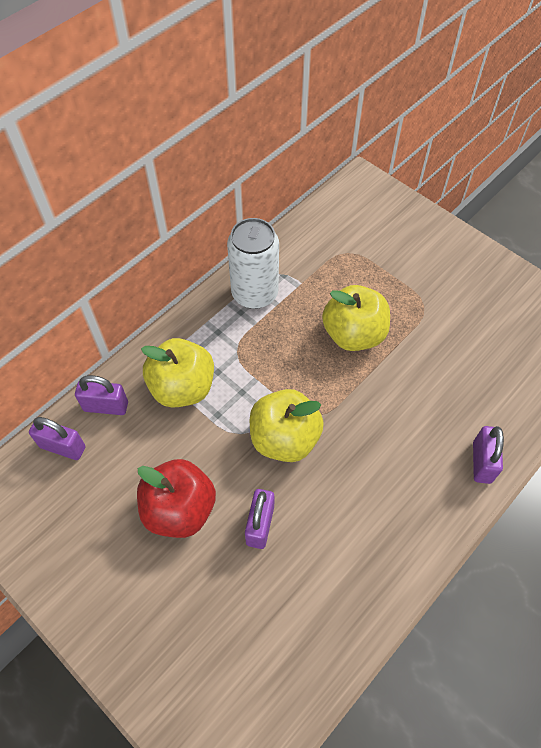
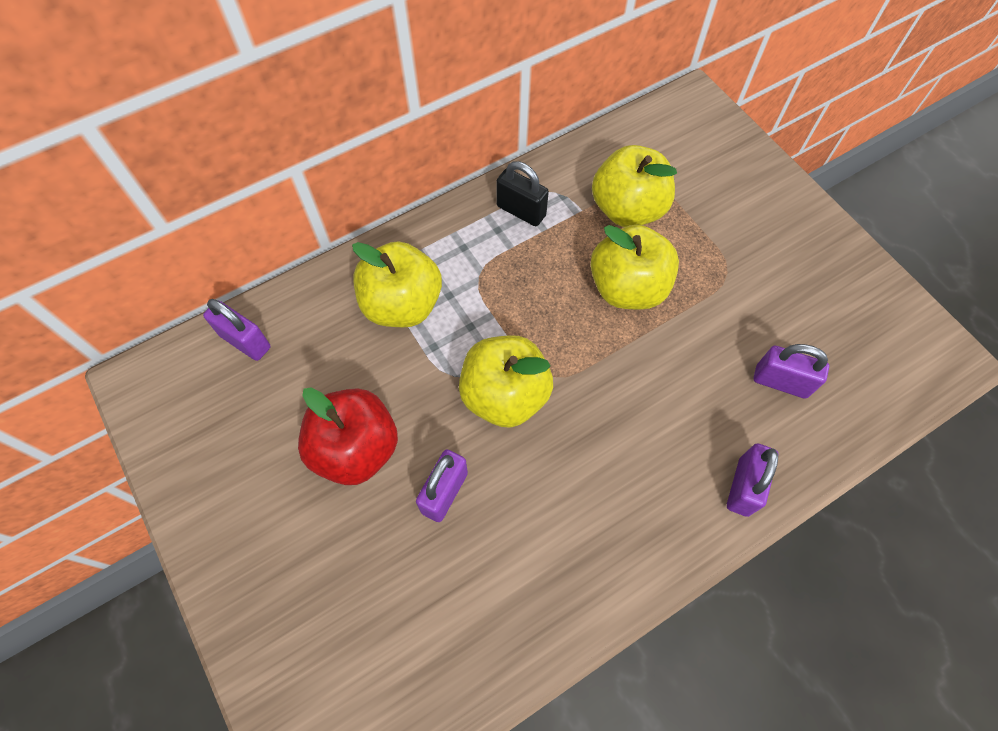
camera: 15 degrees right, 5 degrees up
purple padlock [75,375,128,415] -> purple padlock moved to [754,344,829,399]
white can [227,218,279,309] -> black padlock [496,161,549,226]
none -> yellow apple [592,145,677,227]

